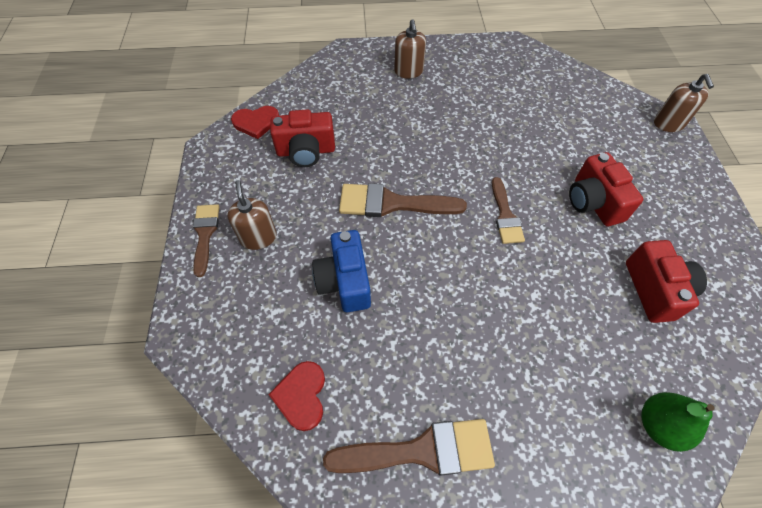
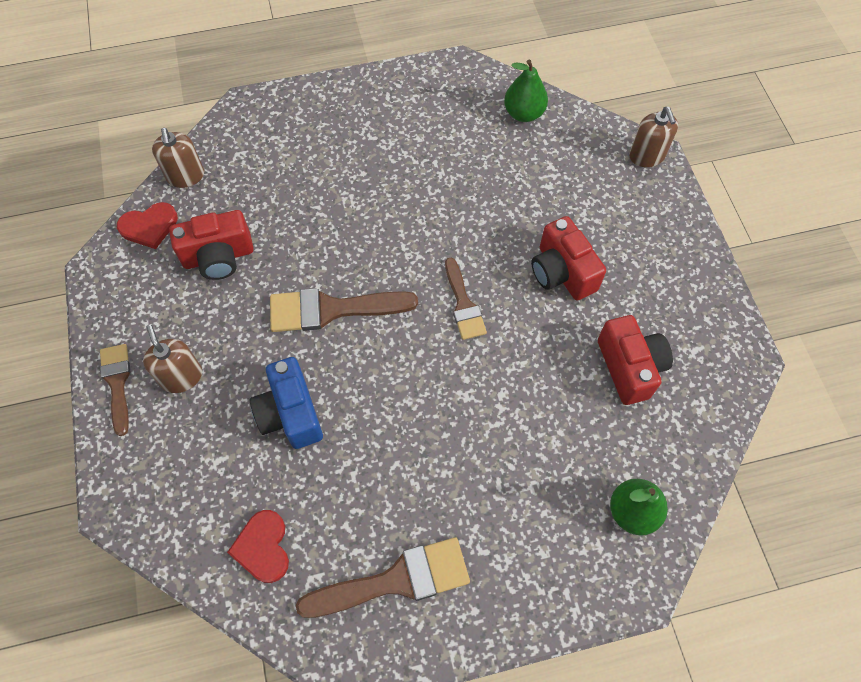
camera: 10 degrees left, 5 degrees up
brown soap dispenser [394,19,426,79] -> brown soap dispenser moved to [152,128,204,188]
none -> green pear [504,60,548,122]

